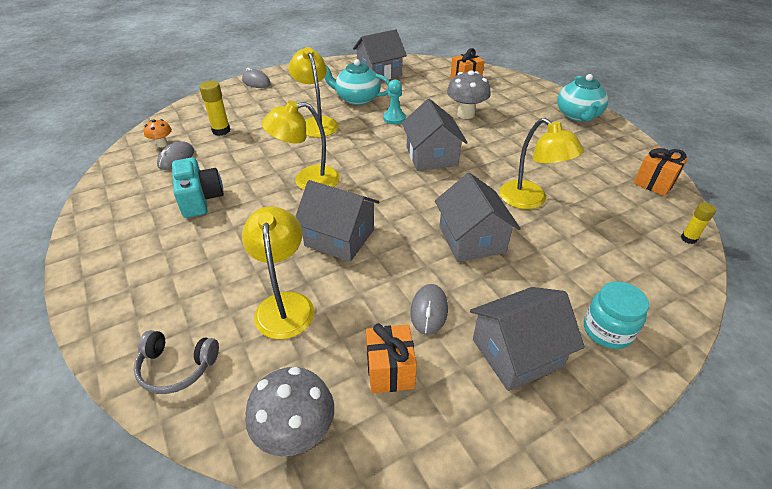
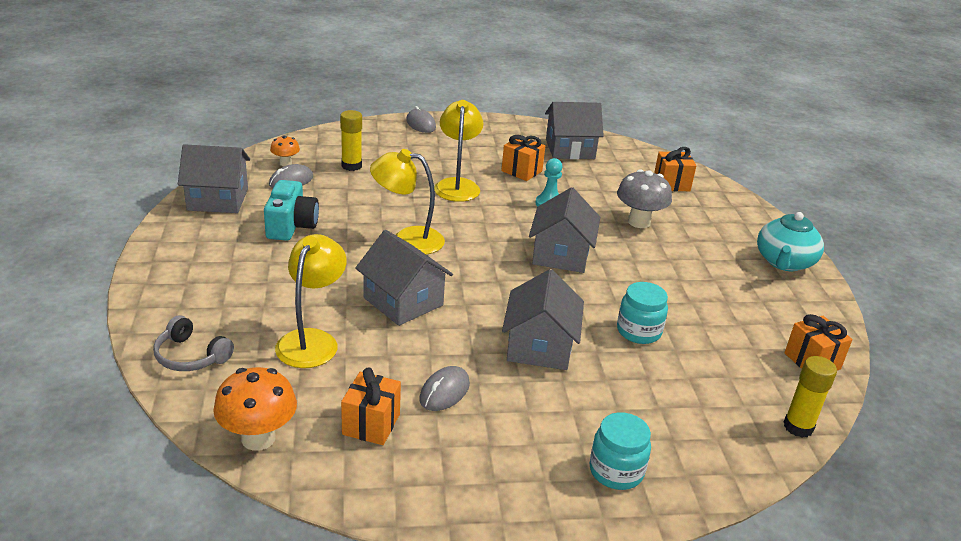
camera: 20 degrees right, 10 degrees down
grey mushroom [245,367,334,456] -> orange mushroom [213,367,297,451]
turquoise teapot [324,59,390,105] -> orange gift [501,135,545,181]
grey house [470,287,585,391] -> grey house moved to [178,144,250,213]
yellow lamp [499,118,584,209] -> turquoise jar [617,282,668,344]
yellow glue stick [681,202,716,244] -> yellow glue stick [784,356,837,438], size x1.55

